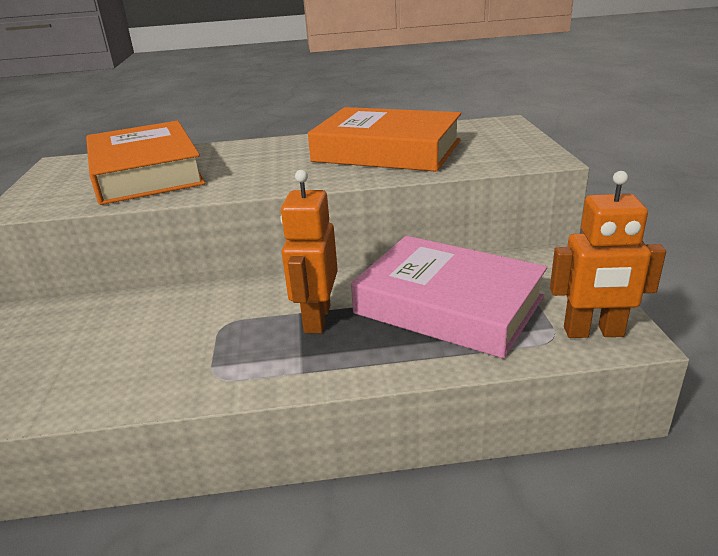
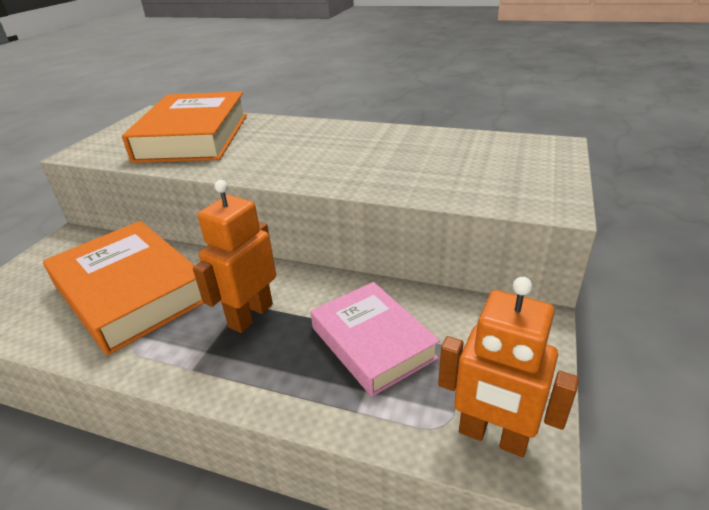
camera: 25 degrees right, 5 degrees up
orange book [308,107,461,172] -> orange book moved to [43,221,204,355]
pink book [351,236,547,359] -> pink book [311,282,440,397], size x0.66

